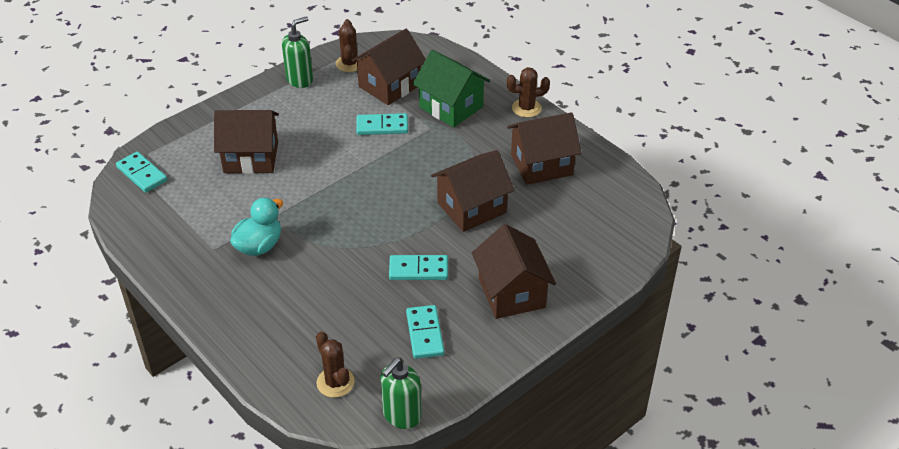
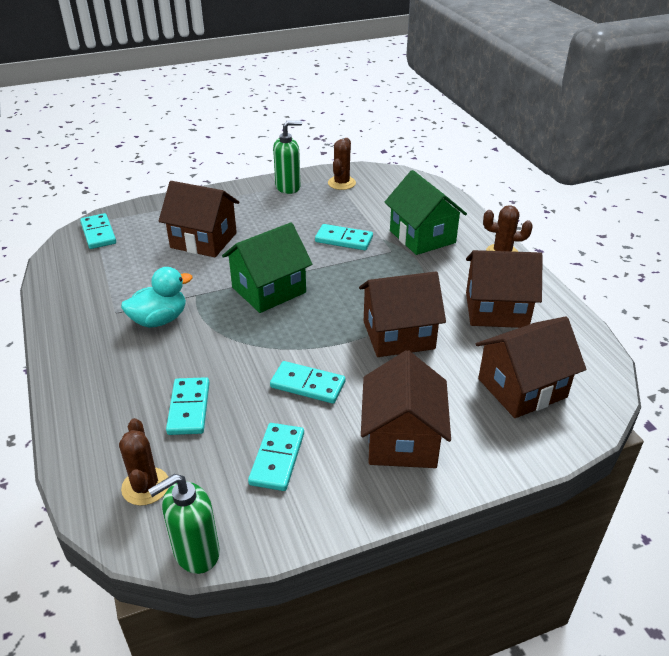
camera: 20 degrees right, 5 degrees down
brown house [351,29,426,105] -> brown house moved to [476,317,586,418]
none -> turquoise domino [166,377,210,435]
none -> green house [222,222,312,313]

